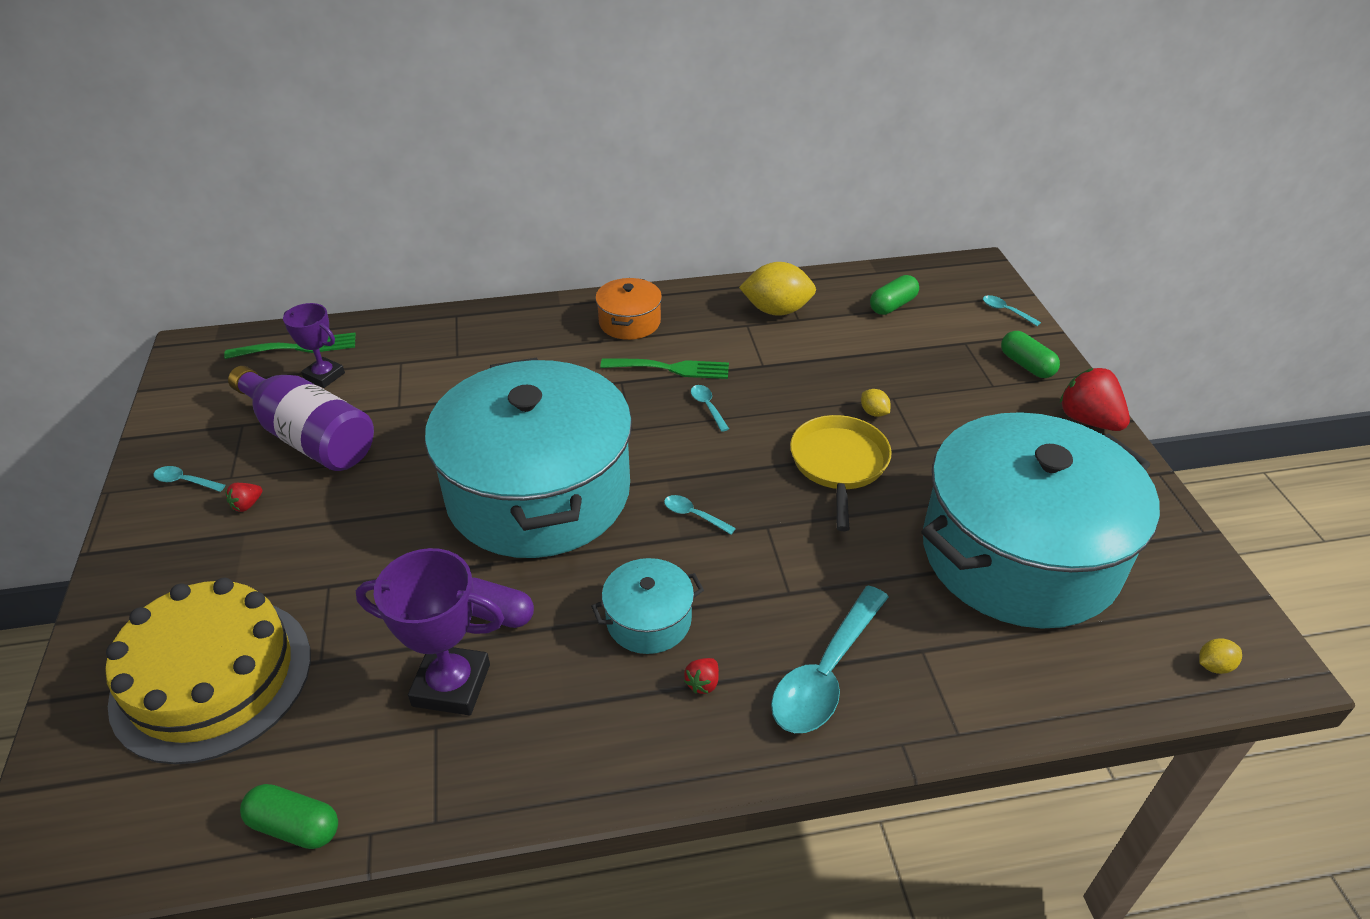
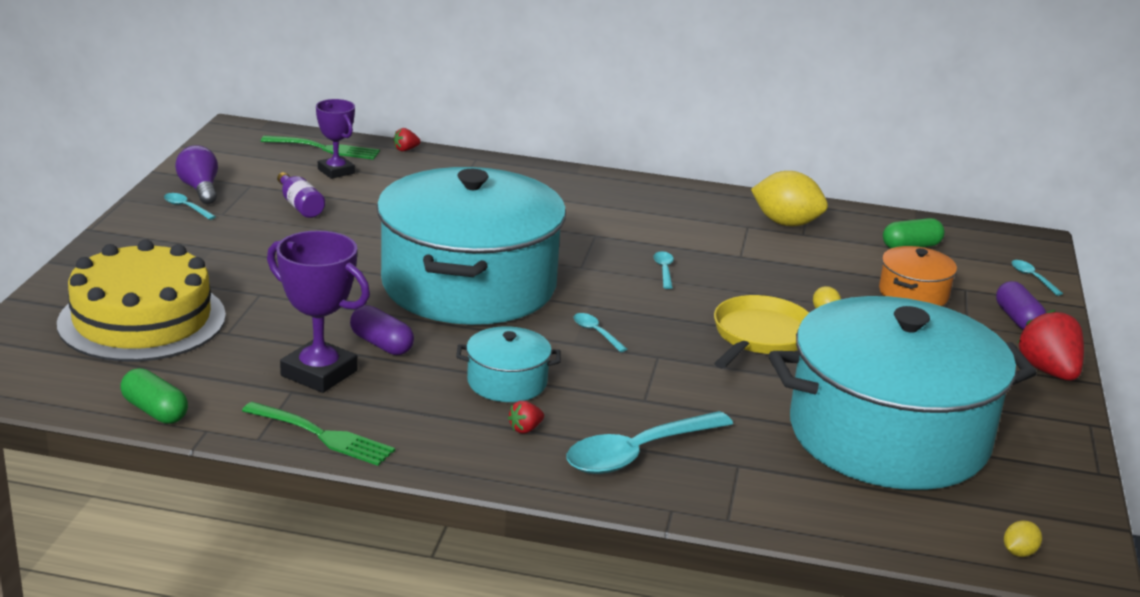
camera: 20 degrees right, 15 degrees down
red strawberry [225,483,262,512] -> red strawberry moved to [393,128,421,152]
purple bottle [228,366,374,471] -> purple bottle [277,172,325,218], size x0.48
orange pot [595,278,662,340] -> orange pot moved to [879,246,957,306]
green fork [600,359,729,379] -> green fork moved to [242,402,395,466]
green capsule [1001,331,1060,378] -> purple capsule [996,281,1046,330]
yellow lemon [1199,638,1242,674] -> yellow lemon turned 45 degrees counterclockwise [1004,520,1042,557]
none -> purple light bulb [175,145,218,204]

